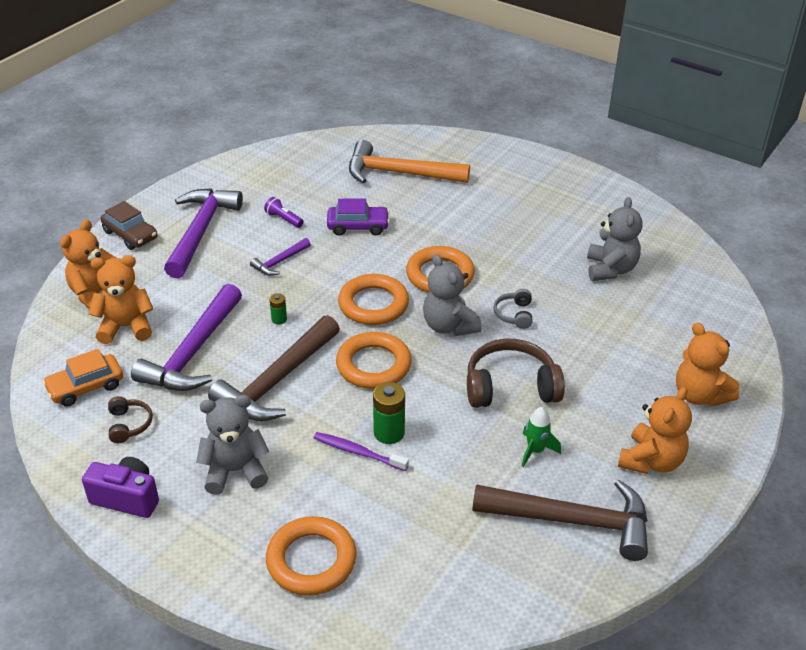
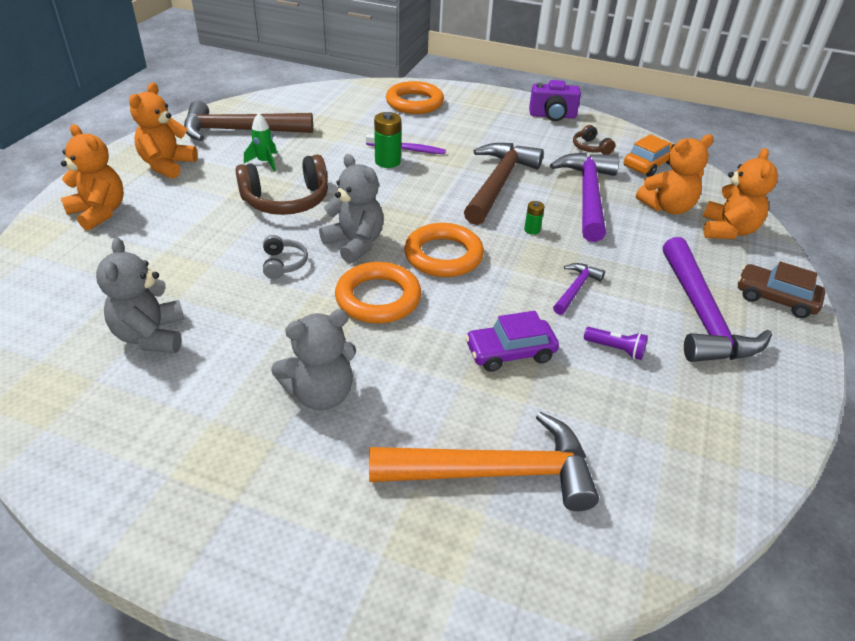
camera: 165 degrees right, 0 degrees up
grey teddy bear [196,395,269,495] -> grey teddy bear moved to [271,309,356,410]
orange ring [336,332,411,389] -> none

